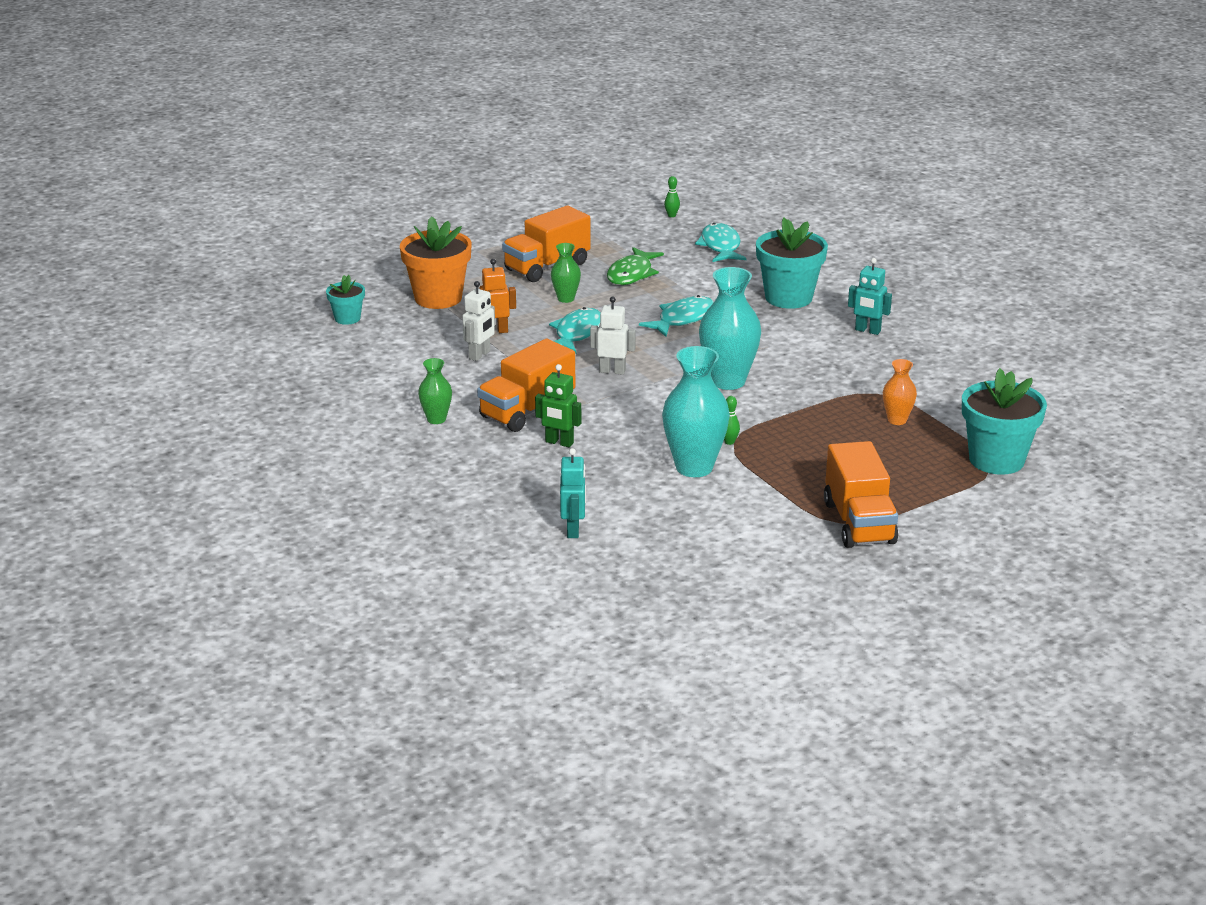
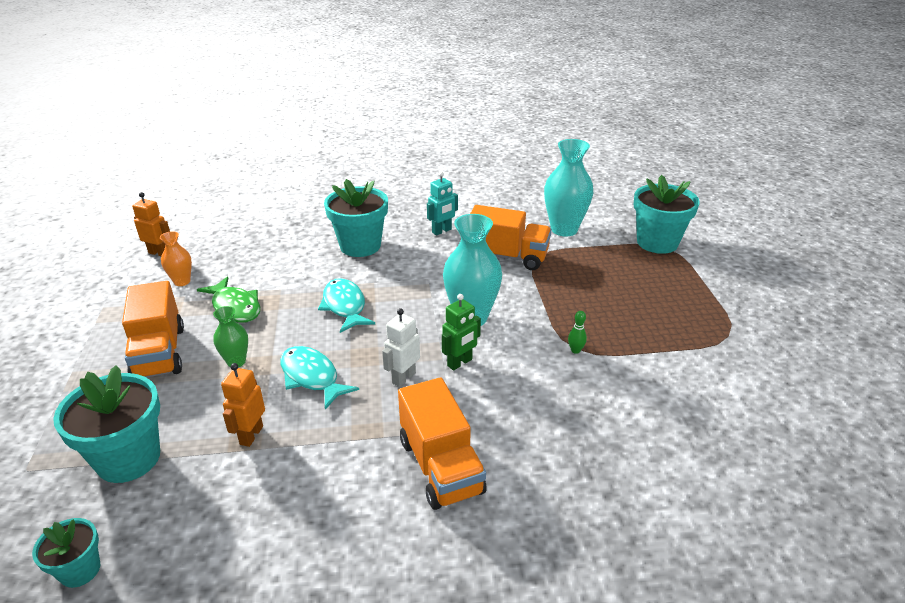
camera: 65 degrees left, 5 degrees up
orange flower pot [400,216,472,309] -> turquoise flower pot [53,365,160,483]
green vase [418,358,452,424] -> none
white robot [462,281,495,361] -> none
green robot [535,364,581,447] -> green robot moved to [442,294,481,370]
turquoise robot [560,448,586,538] -> none
turquoise vase [662,346,730,477] -> turquoise vase moved to [544,139,593,236]
green bowling pin [664,176,680,217] -> orange robot [132,192,170,256]
turquoise fish [695,223,747,262] -> none
orange truck [824,441,898,548] -> orange truck moved to [470,205,552,270]
orange vase [883,359,917,425] -> orange vase moved to [160,231,192,286]

